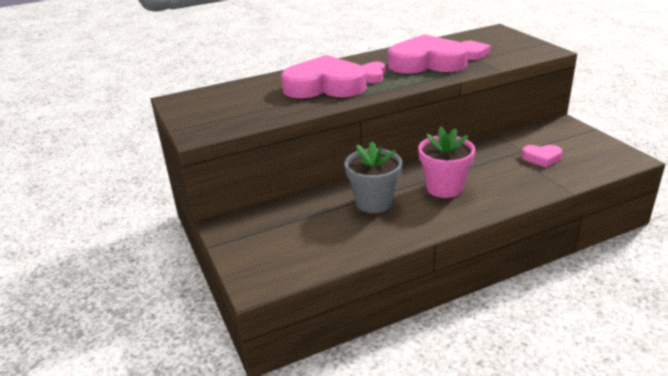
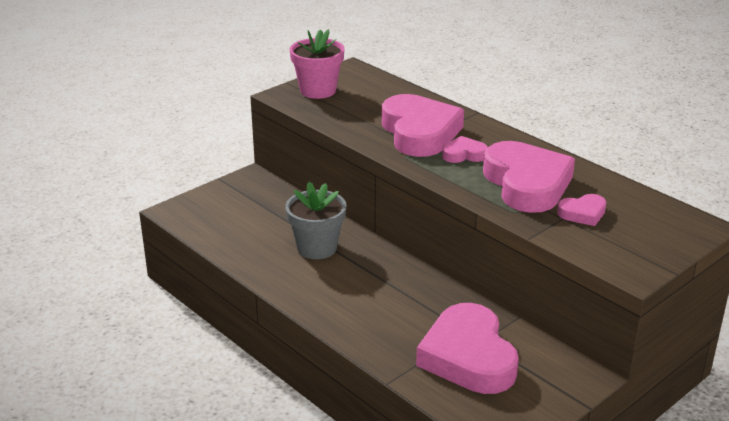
camera: 70 degrees right, 0 degrees up
pink flower pot [418,126,475,198] -> pink flower pot moved to [290,29,344,99]
pink heart [522,145,562,167] -> pink heart [416,303,519,394], size x2.17

